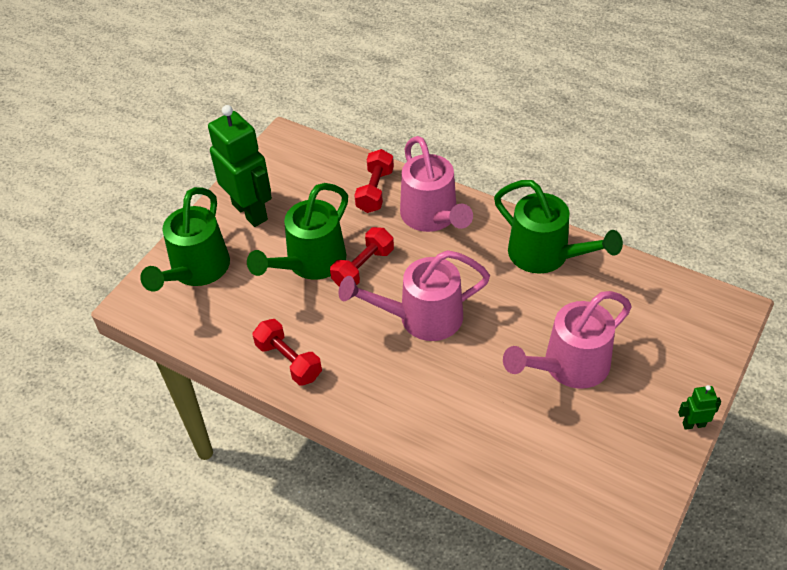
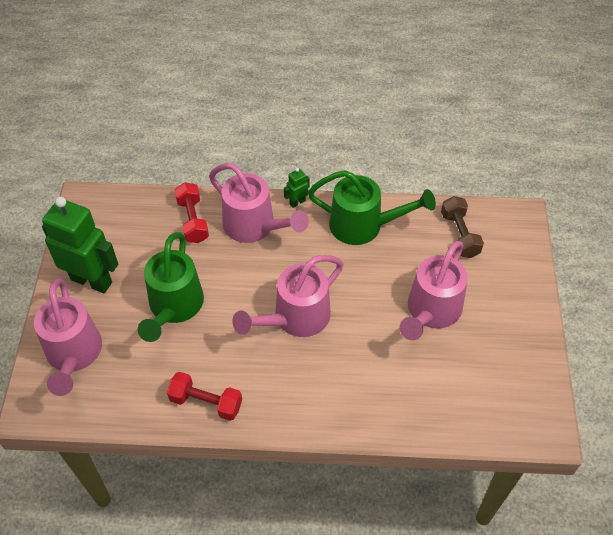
camera: 30 degrees left, 5 degrees up
green watering can [140,187,230,292] -> pink watering can [34,278,102,396]
red dumbbell [330,227,394,287] -> none
green robot [678,385,721,430] -> green robot moved to [284,168,310,208]
none -> brown dumbbell [441,196,484,258]

